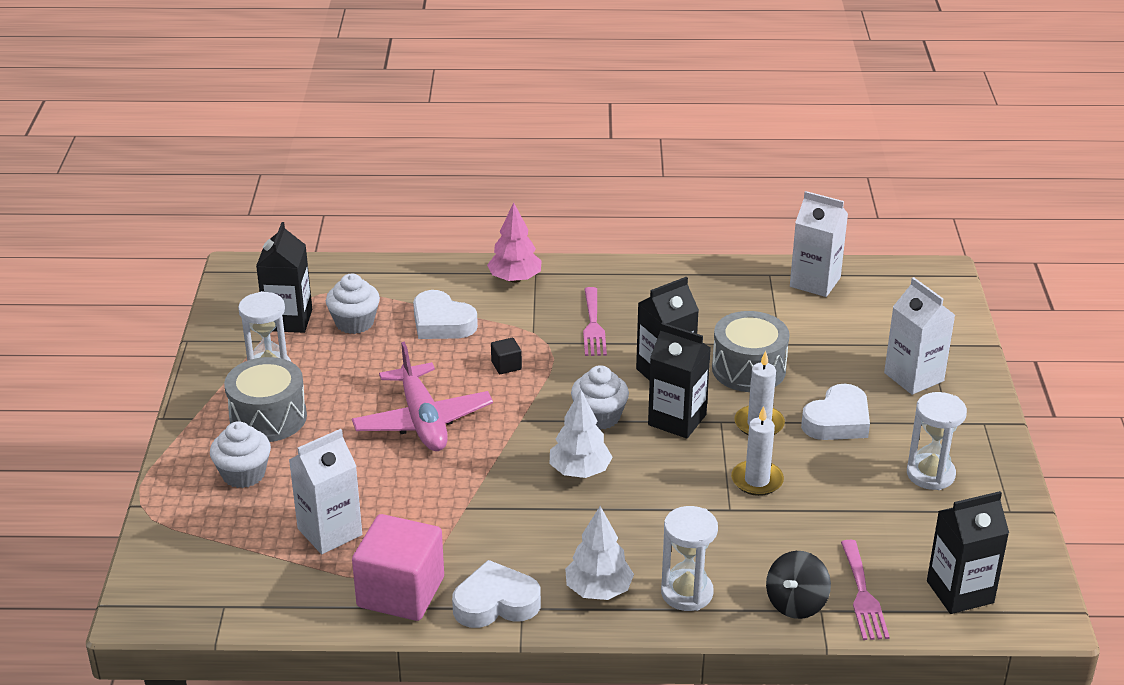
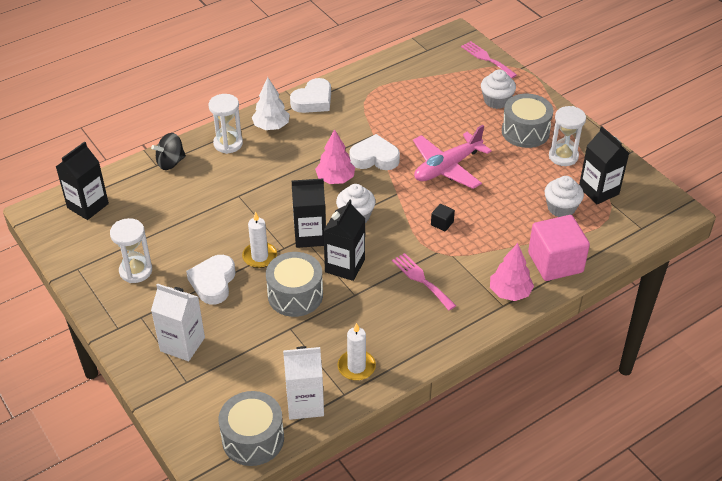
camera: 145 degrees right, 10 degrees up
white carton [289,429,362,554] -> none
pink plane [352,342,493,451] -> pink plane turned 75 degrees counterclockwise [413,125,492,189]
pink cube [352,514,444,621] -> pink cube moved to [528,215,590,281]
white heart [413,290,478,339] -> white heart moved to [349,134,400,170]
white tree [550,389,613,478] -> pink tree [315,129,355,184]
white candle [731,406,784,496] -> white candle moved to [338,323,376,381]
black spinning top [766,551,831,619] -> black spinning top turned 120 degrees counterclockwise [151,133,186,170]
pink fork [841,540,890,640] -> pink fork moved to [461,41,517,78]
none -> grey drum [219,391,284,466]

